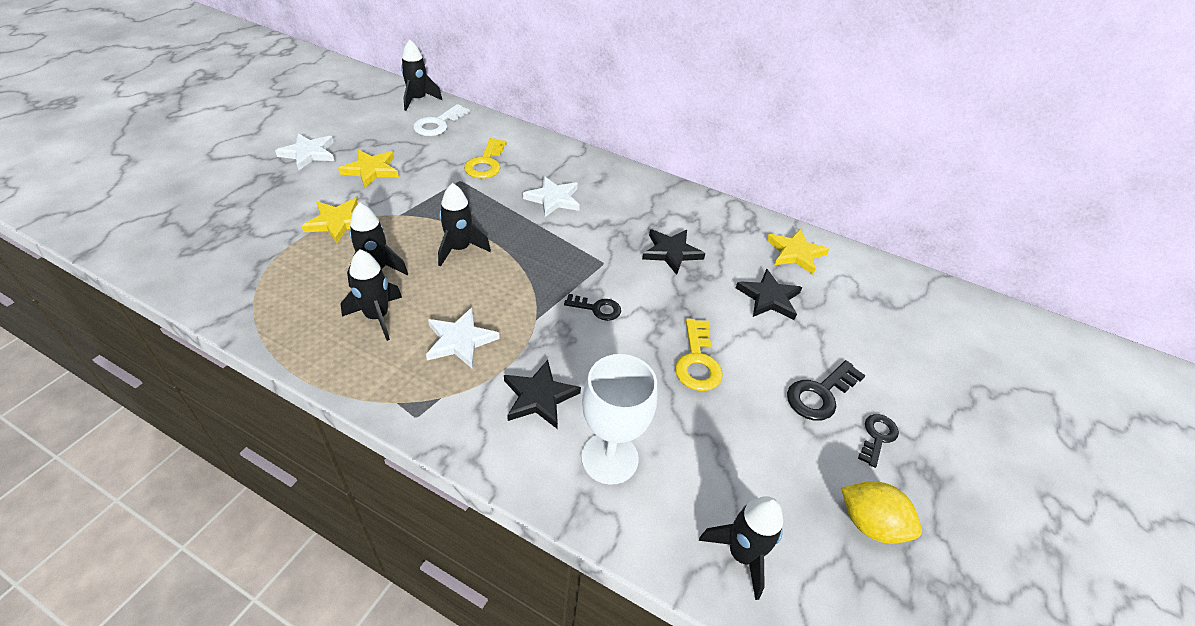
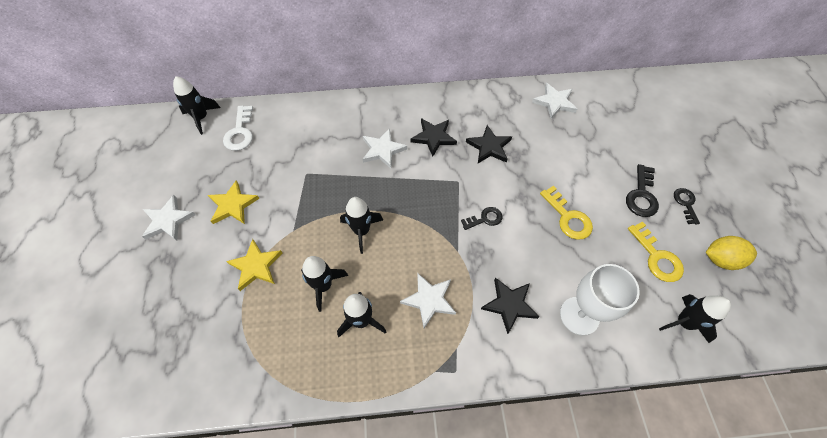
camera: 30 degrees left, 15 degrees up
yellow key [464,138,507,179] -> yellow key moved to [628,221,684,282]
black star [736,269,802,320] -> black star moved to [411,118,457,157]
yellow star [767,229,829,274] -> white star [532,83,577,119]

